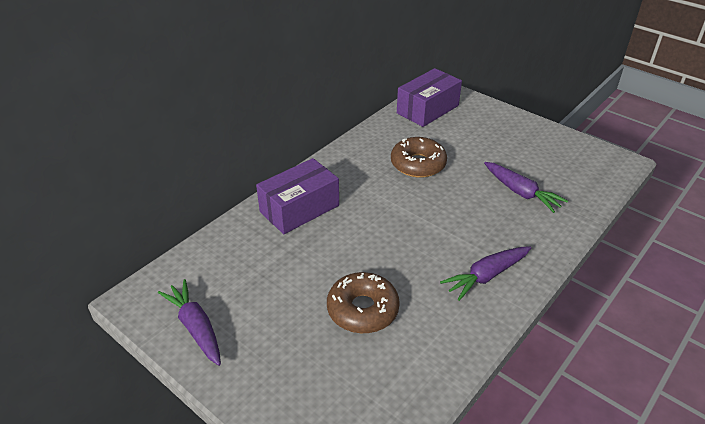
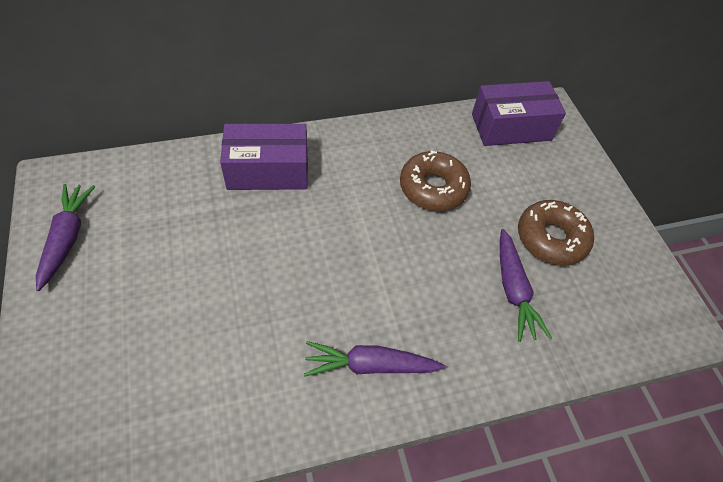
camera: 30 degrees right, 15 degrees up
brown donut [327,272,400,333] -> brown donut moved to [518,200,594,266]

